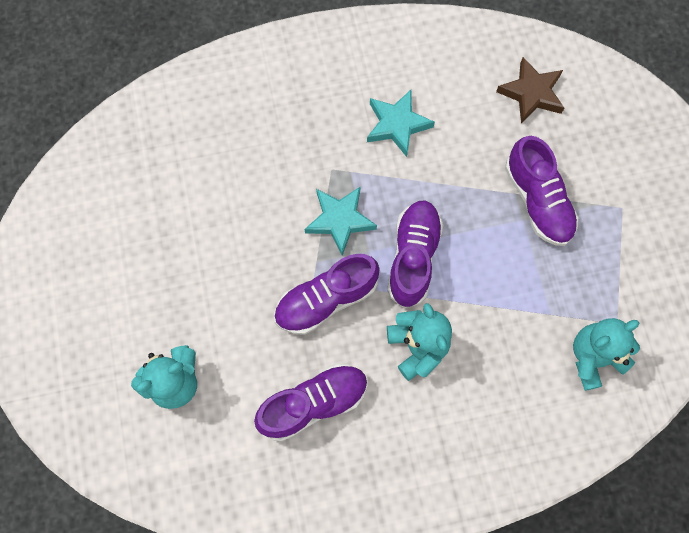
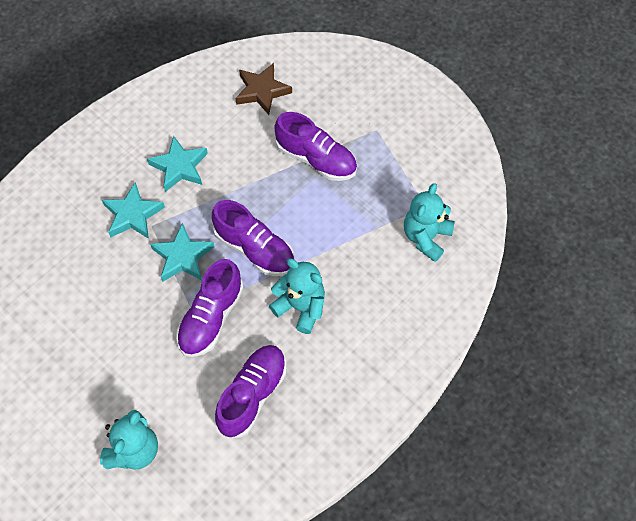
camera: 35 degrees left, 10 degrees down
purple shoe [387,201,443,308] -> purple shoe turned 150 degrees clockwise [212,200,294,276]
none -> turquoise star [102,182,165,239]

